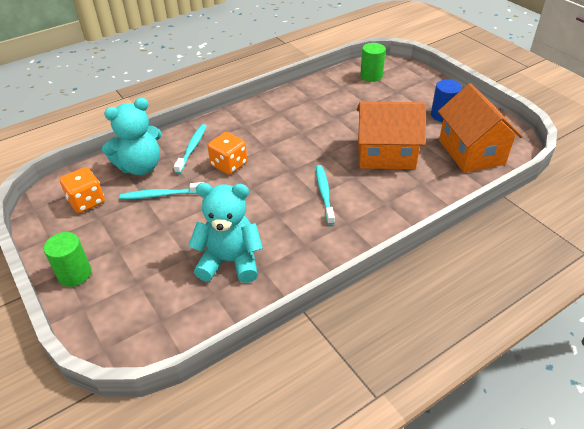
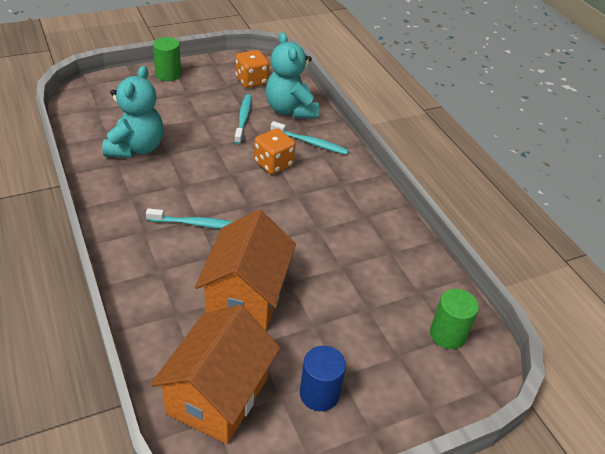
camera: 95 degrees right, 0 degrees up
orange house [438,83,523,173] -> orange house turned 60 degrees counterclockwise [150,304,280,444]

